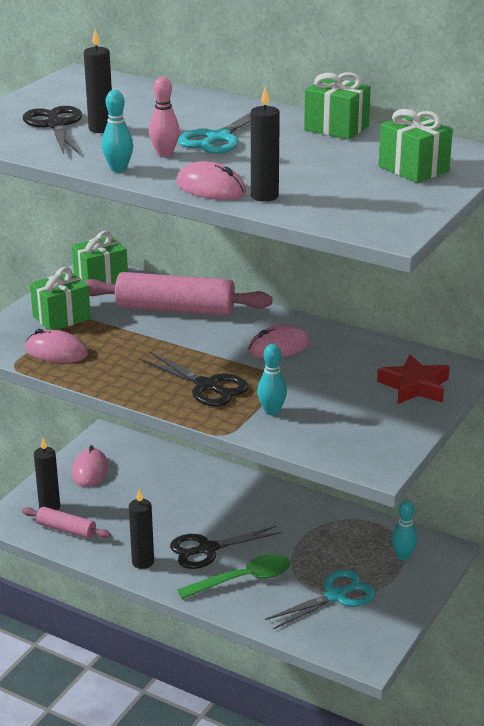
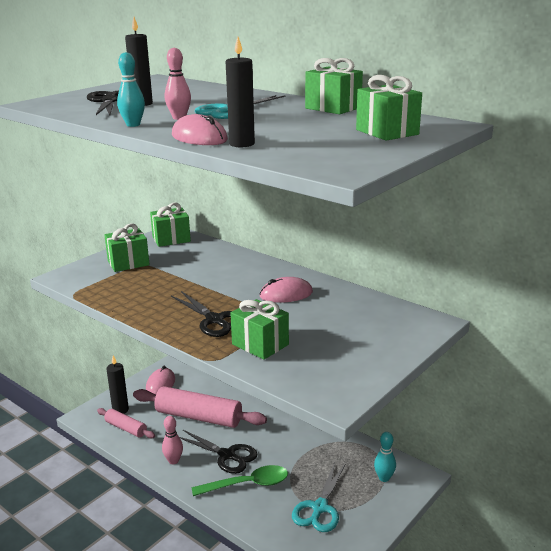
camera: 10 degrees right, 5 degrees down
pink mouse [25,329,88,363] -> none
pink rolling pin [83,272,272,316] -> pink rolling pin moved to [133,386,267,428]
black candle [129,489,154,569] -> pink bowling pin [162,416,183,464]
black scissors [170,526,281,569] -> black scissors turned 135 degrees counterclockwise [179,430,258,474]
turquoise bowling pin [257,344,287,415] -> green gift [230,299,289,360]
turquoise scissors [265,570,376,629] -> turquoise scissors turned 135 degrees clockwise [292,463,345,532]
red star [377,354,450,404] -> none

